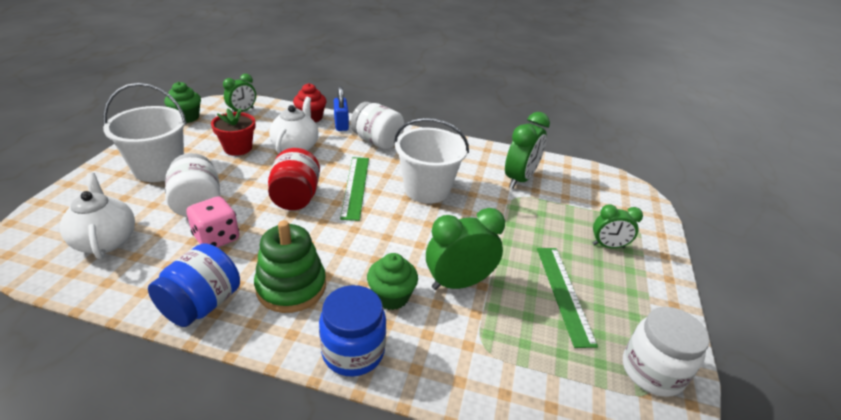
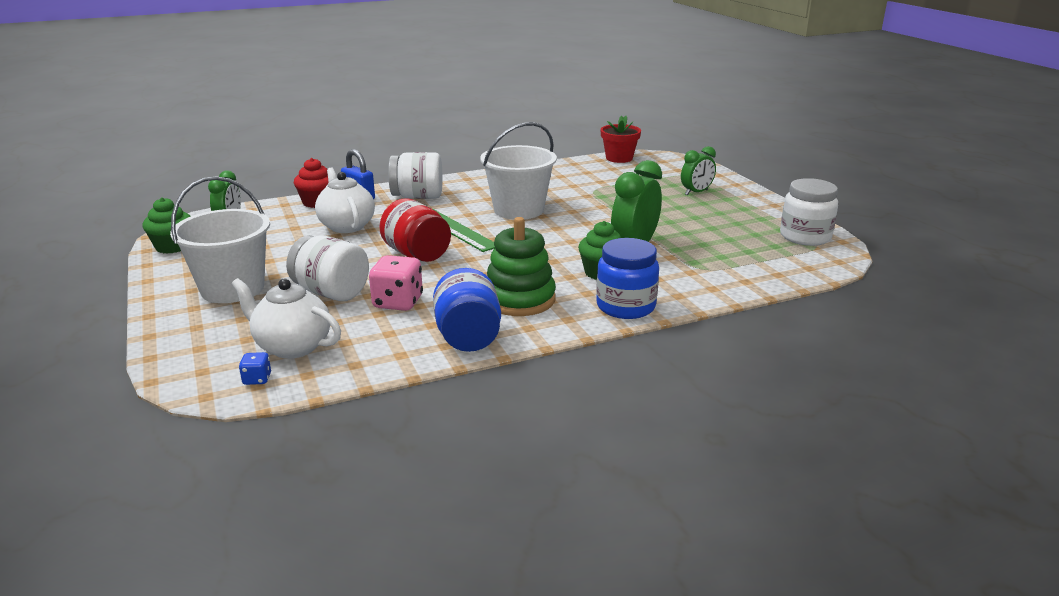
camera: 35 degrees left, 10 degrees down
red flower pot [211,108,256,156] -> red flower pot moved to [601,115,641,163]
green clock [505,112,550,189] -> none
green ruler [537,248,598,348] -> none
none -> blue dice [239,352,271,385]

